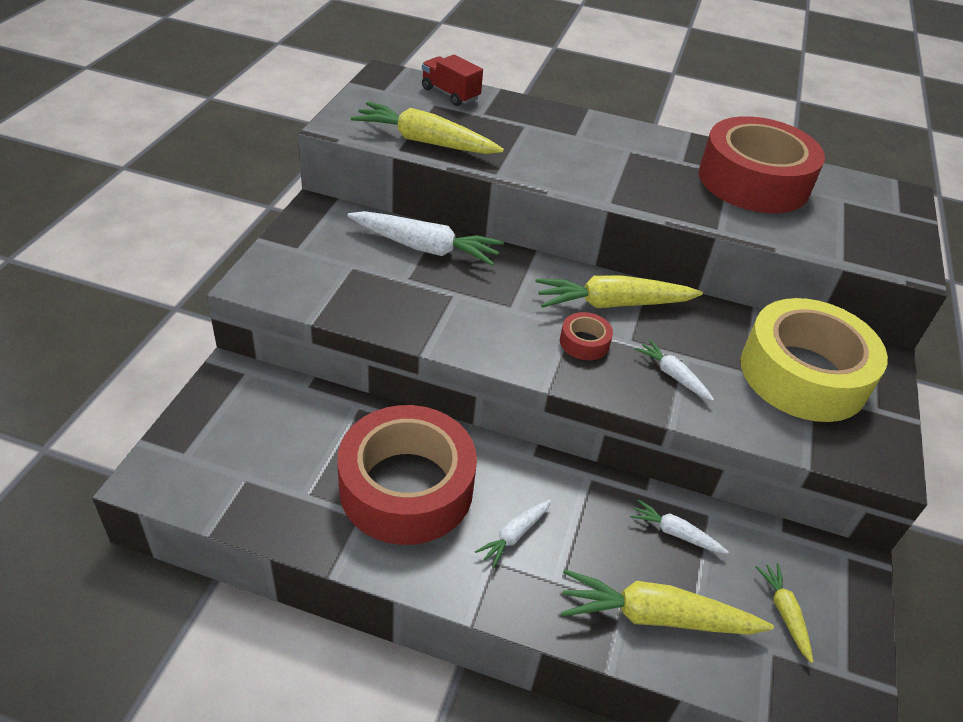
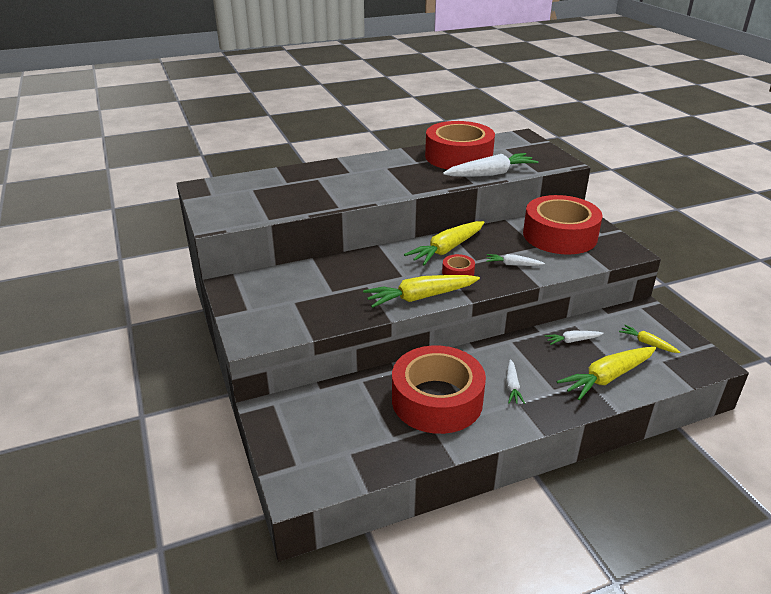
camera: 35 degrees left, 10 degrees down
white carrot [347,211,504,266] -> white carrot moved to [443,153,538,177]
yellow carrot [351,102,504,154] -> yellow carrot moved to [363,275,480,308]
red truck [422,55,483,106] -> none
yellow tape [741,298,888,422] -> red tape [523,195,602,255]

